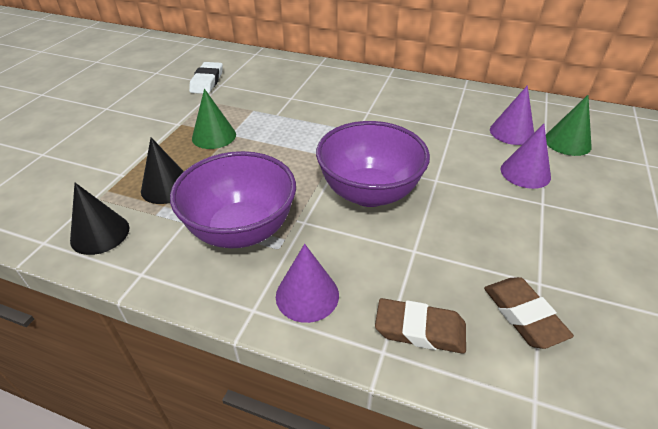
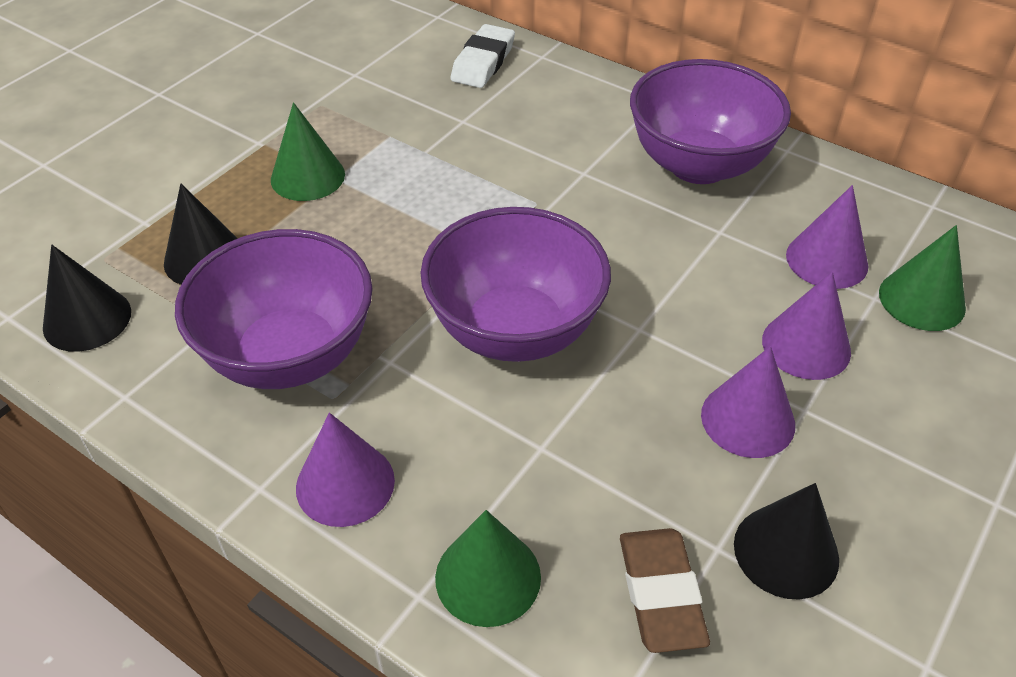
camera: 15 degrees right, 5 degrees up
white eraser [189,62,223,94] -> white eraser moved to [451,24,515,88]
brown eraser [375,298,466,354] -> green cone [435,510,541,627]
none -> purple bowl [630,59,791,184]
none -> purple cone [701,346,795,458]
none -> black cone [734,483,839,600]

